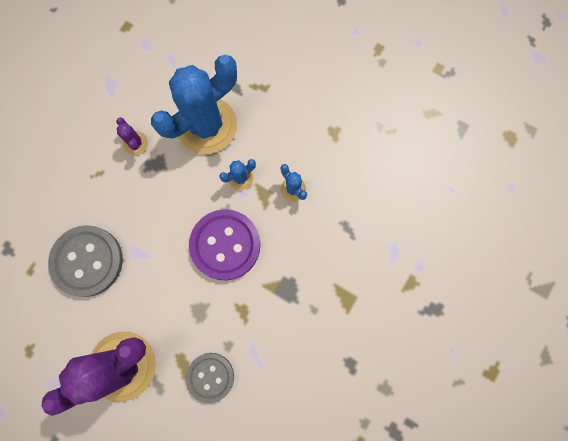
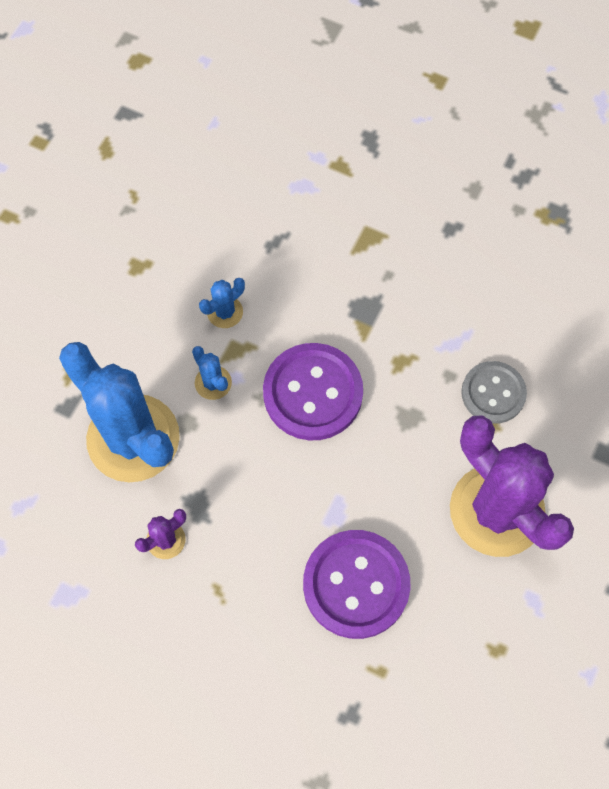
camera: 95 degrees left, 10 degrees down
grey button [48,225,123,297] -> purple button [303,530,410,639]

